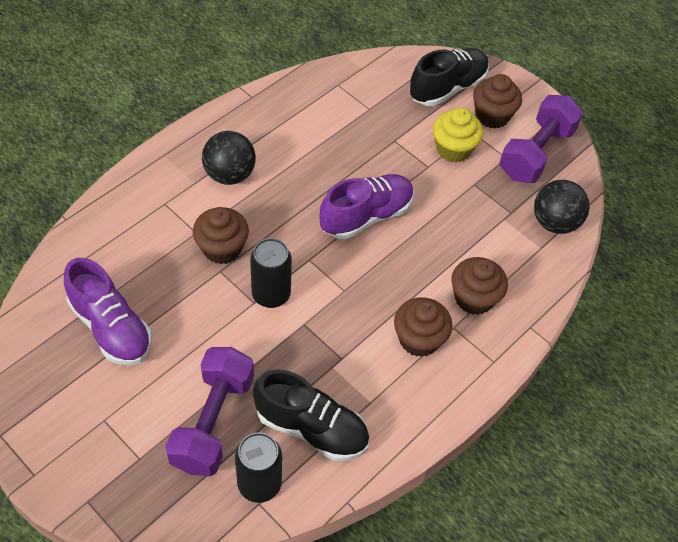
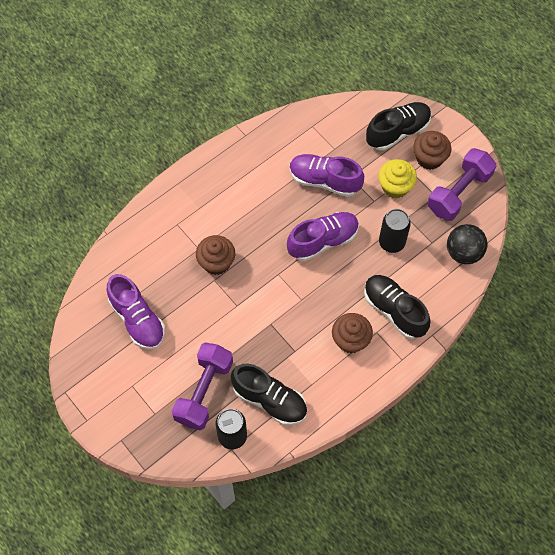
camera: 10 degrees right, 10 degrees up
black ball [202,131,256,185] -> none
black can [250,238,292,308] -> black can moved to [379,209,411,253]
brown cupcake [451,257,508,315] -> black shoe [364,275,430,339]
none -> purple shoe [290,154,364,197]

